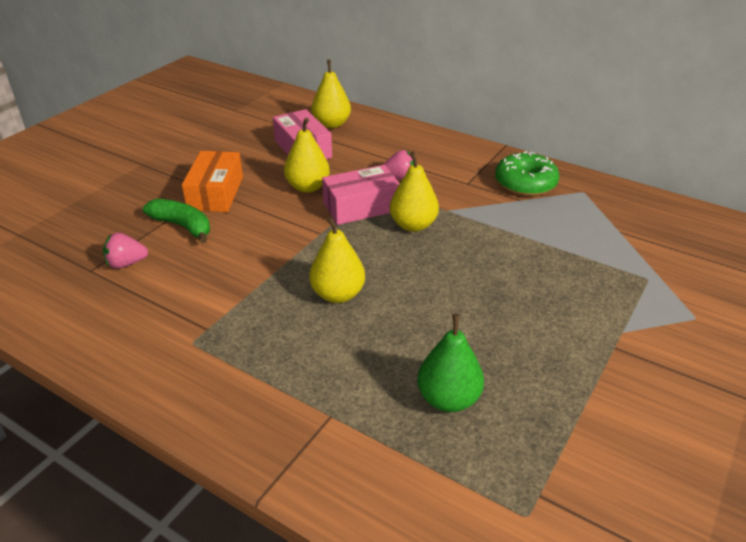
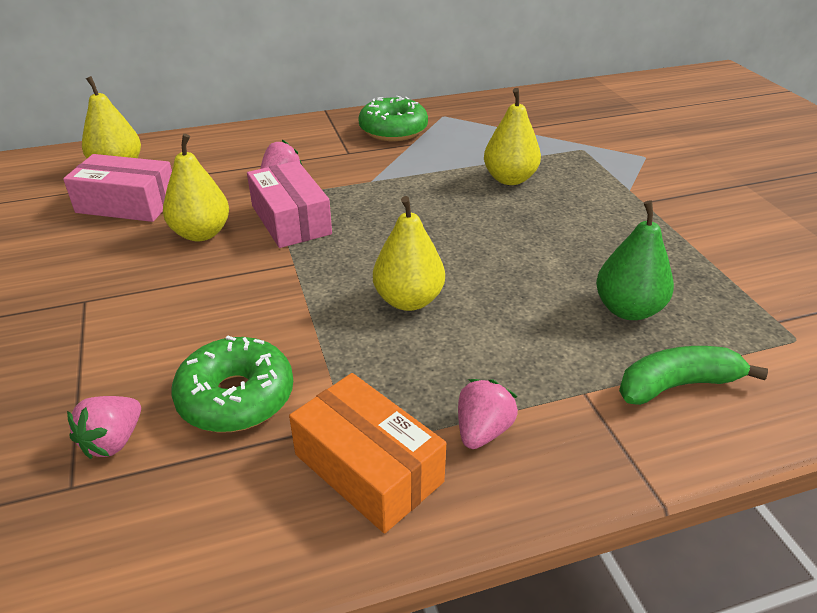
camera: 50 degrees left, 0 degrees up
green banana [143,199,210,243] -> green banana moved to [619,346,768,405]
orange box [182,151,243,212] -> orange box moved to [289,373,446,534]
pink box [322,165,400,225] -> pink box turned 45 degrees counterclockwise [247,161,332,248]
yellow pear [390,152,439,232] -> yellow pear moved to [484,88,541,185]
none -> green donut [171,336,293,432]
none -> pink strawberry [458,379,518,449]

